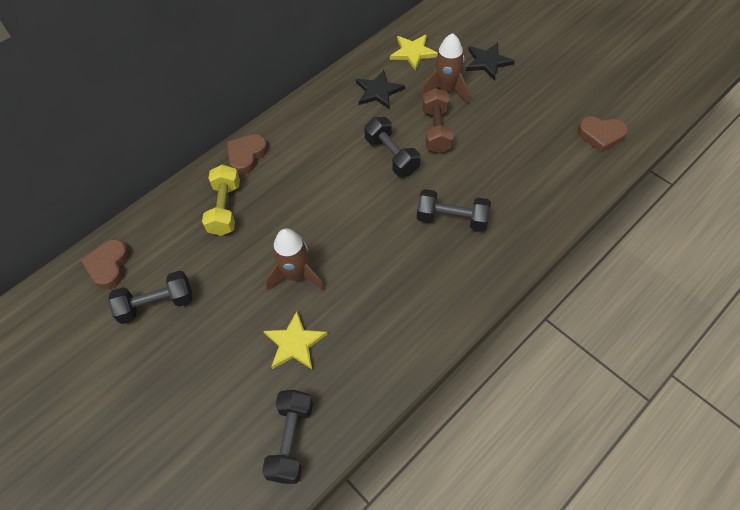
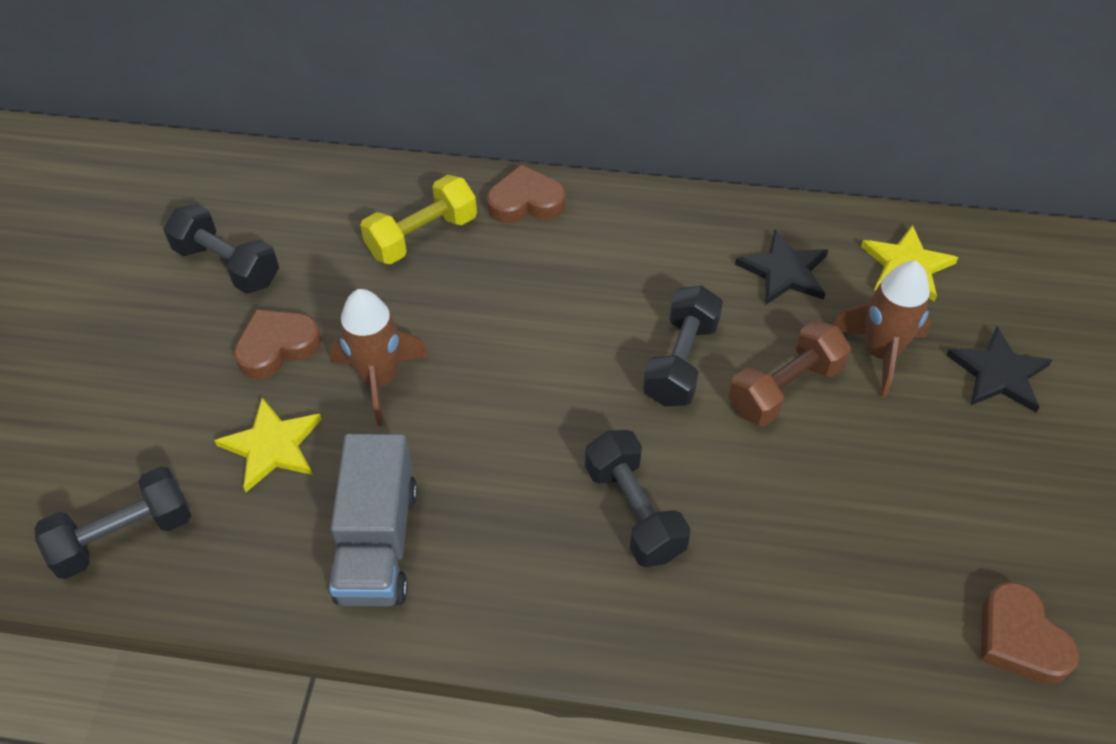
camera: 50 degrees right, 5 degrees down
brown heart [81,239,129,289] -> brown heart moved to [234,309,322,379]
none -> grey truck [329,434,418,607]

